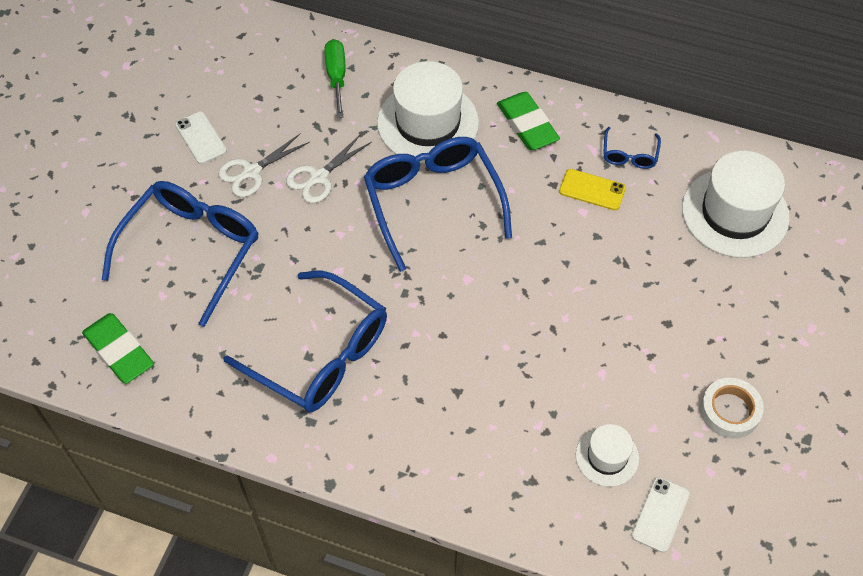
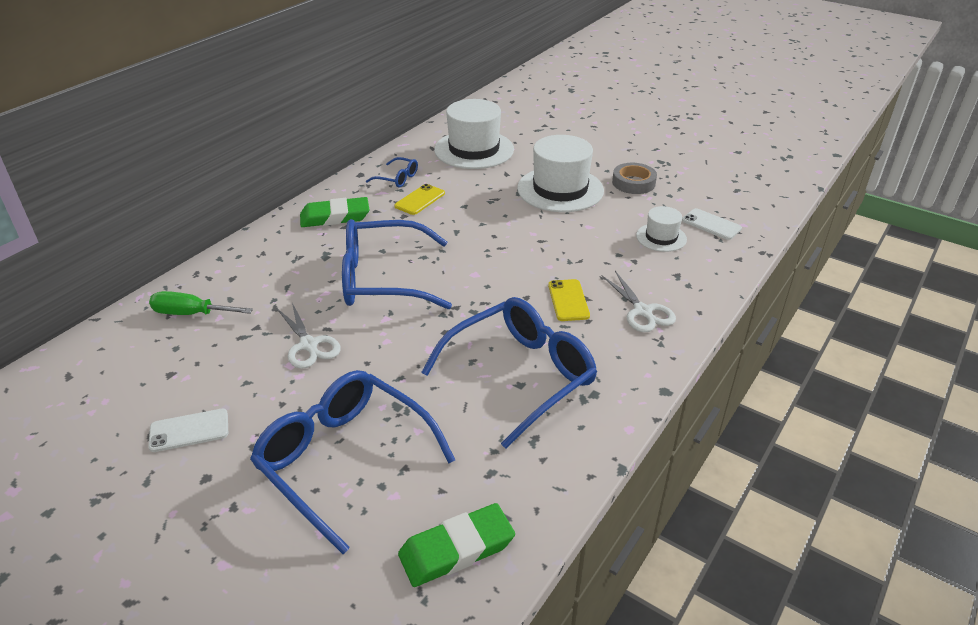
camera: 75 degrees left, 20 degrees down
white scissors [218,133,310,197] -> white scissors moved to [602,271,676,332]
white hat [377,61,479,163] -> white hat moved to [517,135,604,212]
white tape [700,378,764,438] -> grey tape [612,163,657,194]
none -> yellow phone [548,279,590,321]

